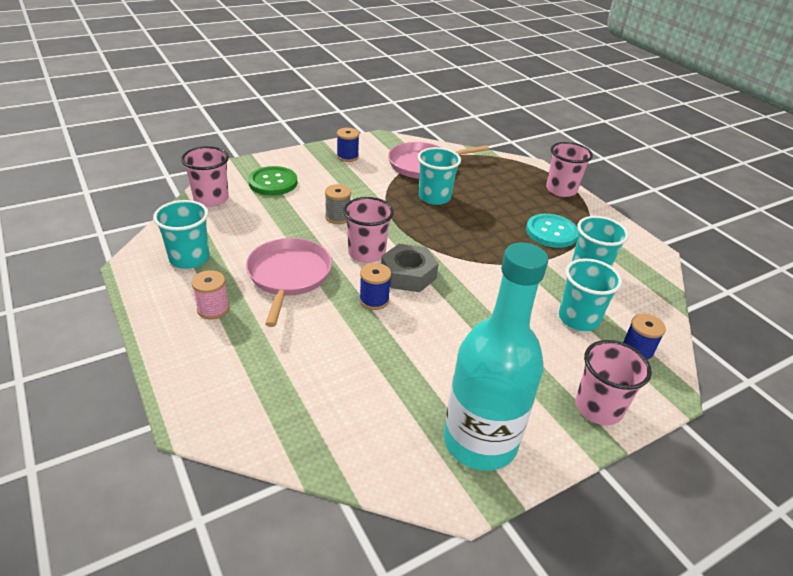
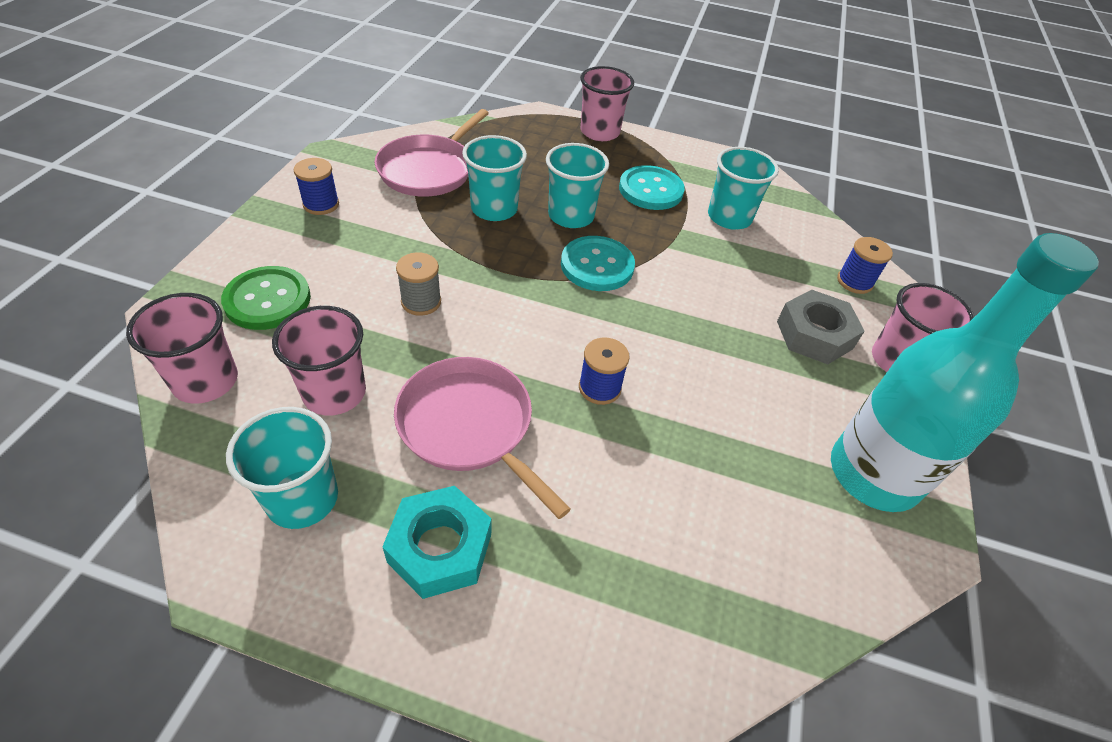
camera: 45 degrees left, 10 degrees up
pink spool [191,270,229,320] -> turquoise nut [382,486,491,599]
pink cup [343,197,394,263] -> pink cup moved to [272,306,366,415]
grey nut [381,244,439,292] -> grey nut moved to [777,290,865,364]
turquoise cup [559,258,622,331] -> turquoise cup moved to [546,143,609,228]
none -> turquoise button [561,236,635,291]

